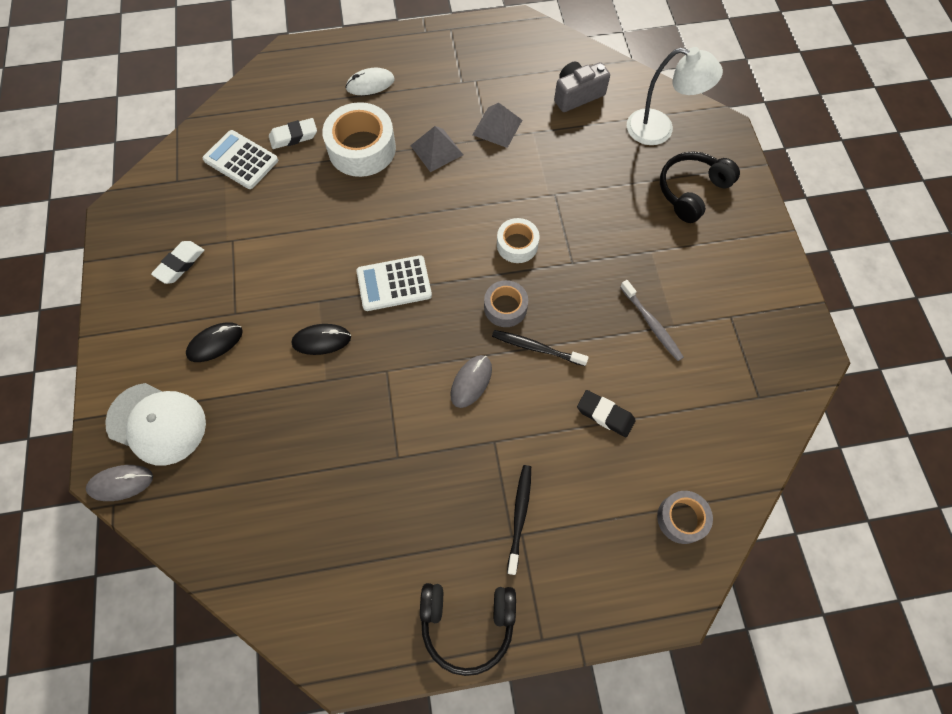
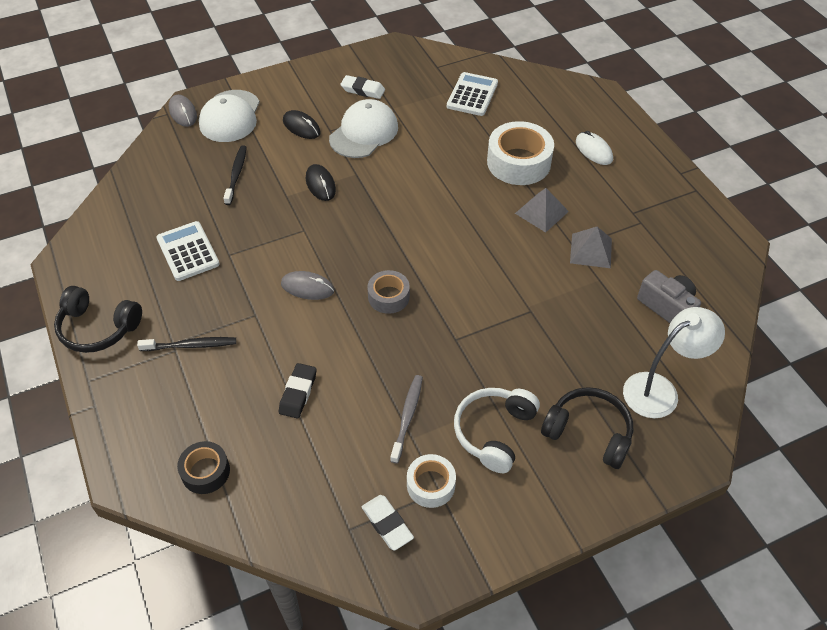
camera: 75 degrees right, 15 degrees down
white eraser [269,118,317,149] -> white eraser moved to [362,495,414,551]
white calculator [356,255,432,311] -> white calculator moved to [156,221,220,281]
black headphones [420,583,516,676] -> black headphones turned 60 degrees counterclockwise [54,286,142,353]
black toothbrush [492,330,589,366] -> black toothbrush moved to [223,145,247,205]
white tape [497,218,540,263] -> white tape moved to [407,454,456,508]
grey toothbrush [620,280,684,361] -> grey toothbrush turned 150 degrees clockwise [390,375,423,464]
white lamp [627,47,723,145] -> white lamp turned 120 degrees counterclockwise [623,307,725,418]
grey tape [657,491,713,544] -> black tape [177,441,230,494]
none -> white cap [329,99,398,158]
none -> white headphones [454,388,540,473]

